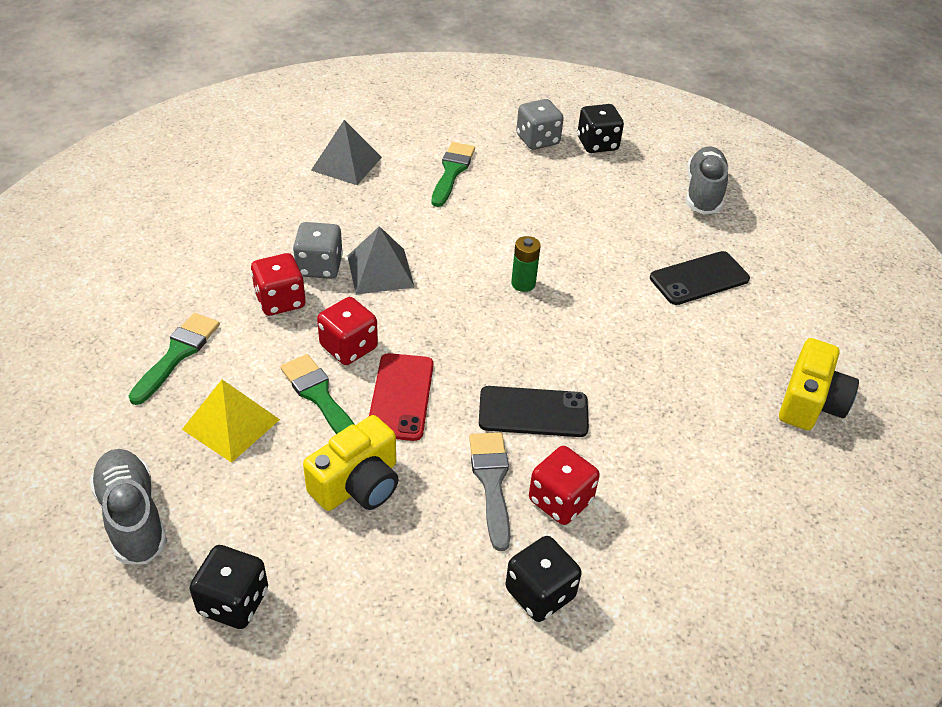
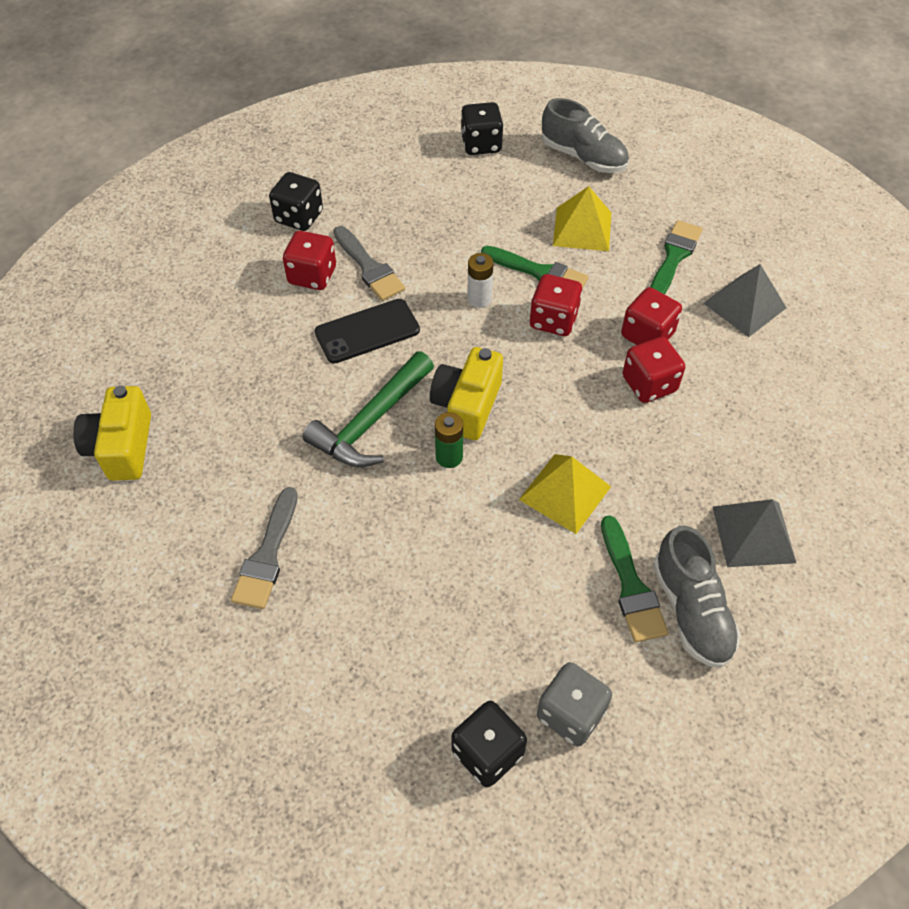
camera: 155 degrees right, 10 degrees up
green brush [129,313,220,405] -> green brush turned 150 degrees counterclockwise [650,220,702,294]
grey dice [293,222,343,279] -> red dice [623,337,685,403]
yellow camera [303,415,399,511] -> yellow camera moved to [430,347,503,440]
grey pyramid [348,226,414,295] -> grey pyramid moved to [703,264,787,337]
red phone [369,353,434,441] -> white battery [467,253,493,308]
black phone [650,251,750,305] -> grey brush [231,487,298,609]
grey shoe [686,146,729,215] -> grey shoe moved to [653,526,741,668]
none -> green hammer [303,351,434,467]
none -> yellow pyramid [519,454,611,534]

